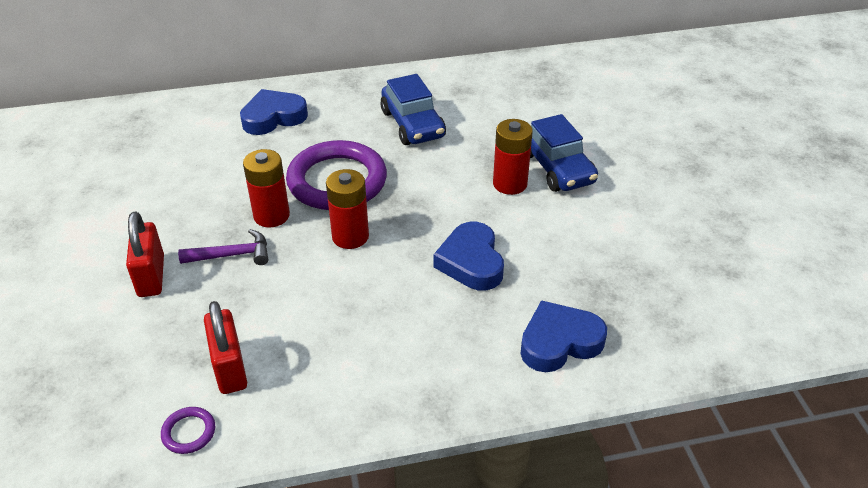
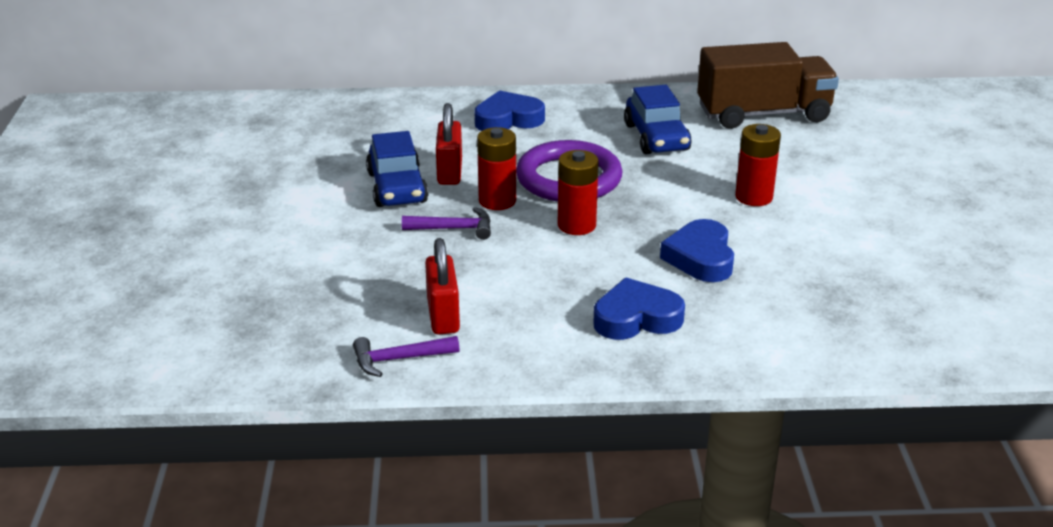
camera: 10 degrees right, 10 degrees down
red padlock [126,212,164,297] -> red padlock moved to [436,103,462,185]
purple ring [161,407,215,454] -> purple hammer [353,336,459,377]
blue heart [520,300,607,372] -> blue heart moved to [593,278,685,340]
blue car [530,114,598,192] -> blue car moved to [366,131,428,207]
none -> brown truck [697,42,839,129]

